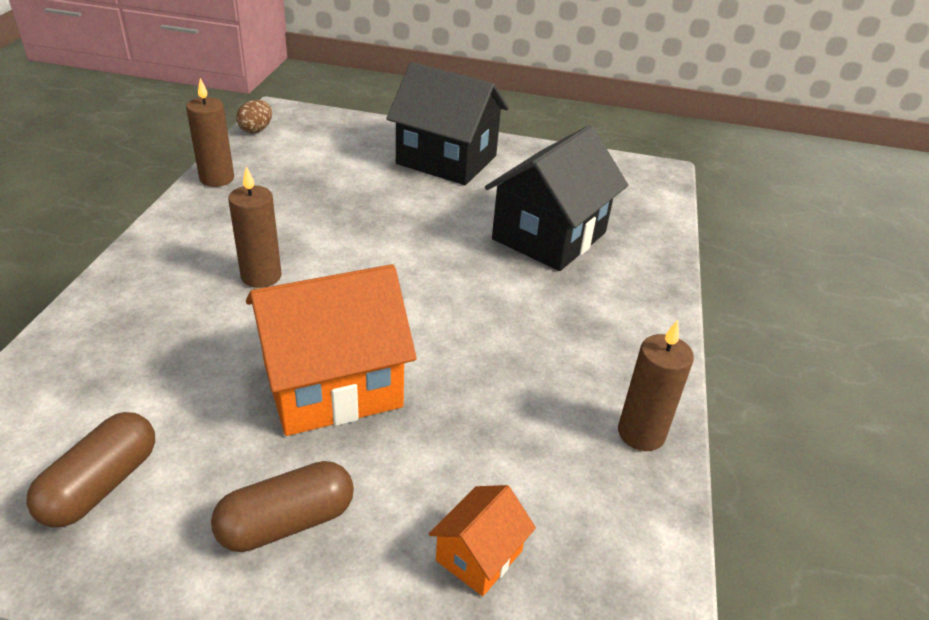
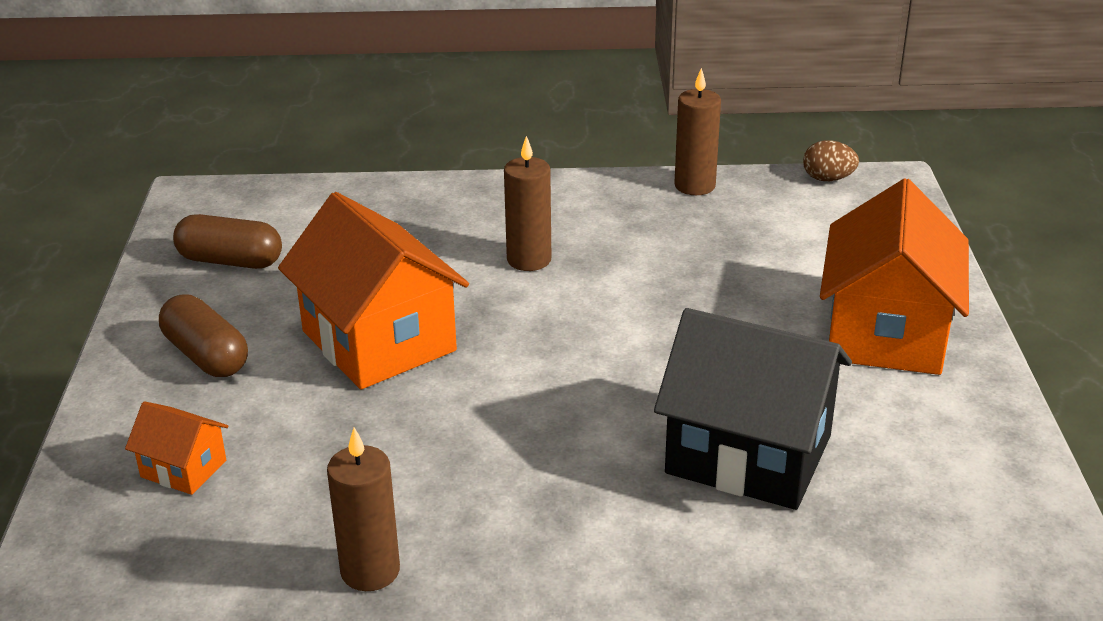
camera: 80 degrees right, 5 degrees down
black house [387,62,509,185] -> orange house [820,178,969,375]

